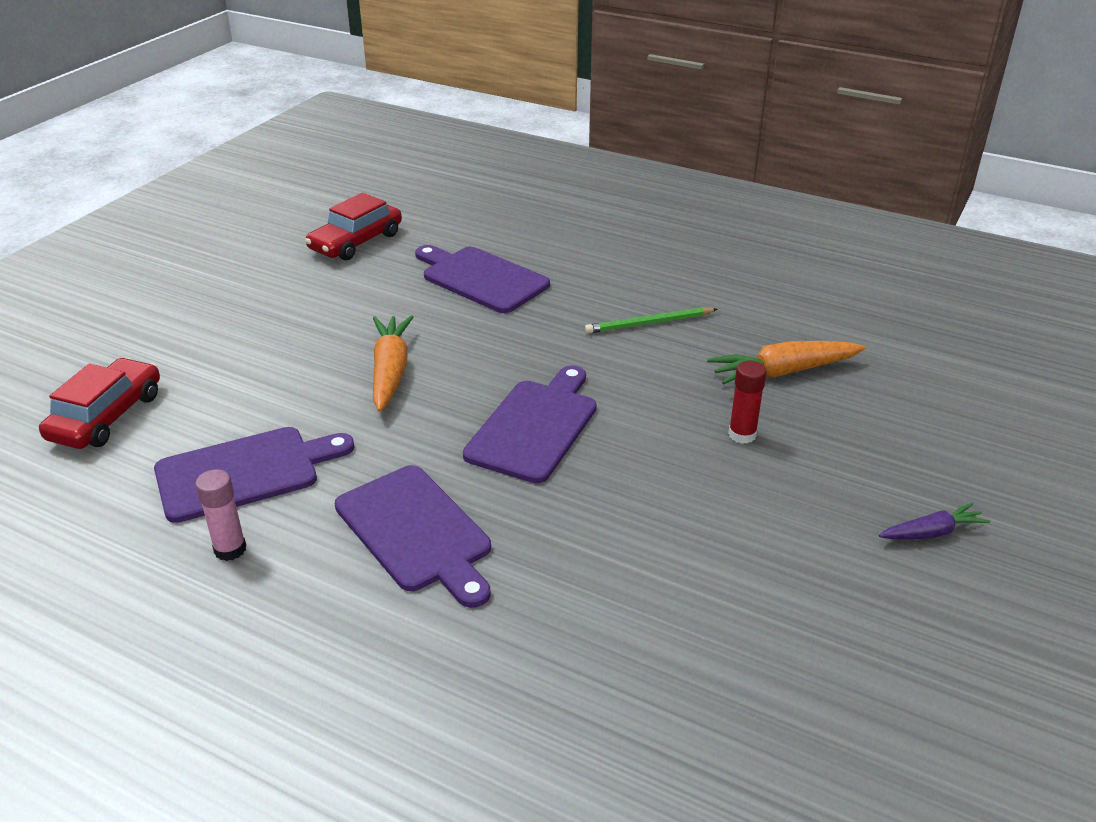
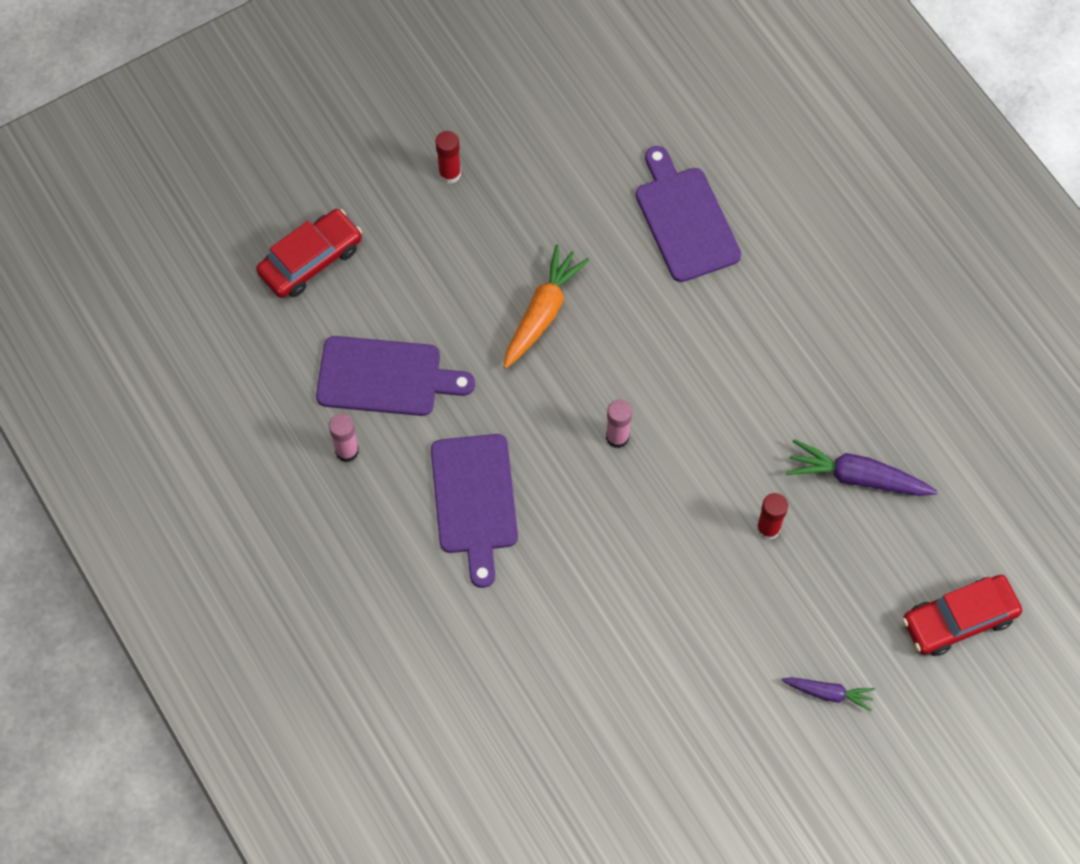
camera: 30 degrees right, 30 degrees up
red car [305,193,402,260] -> red car moved to [902,575,1022,656]
purple cutting board [463,365,597,483] -> pink glue stick [606,399,632,448]
green pencil [585,307,717,334] -> none
orange carrot [707,341,865,384] -> purple carrot [786,439,938,496]
none -> red glue stick [436,131,461,184]

